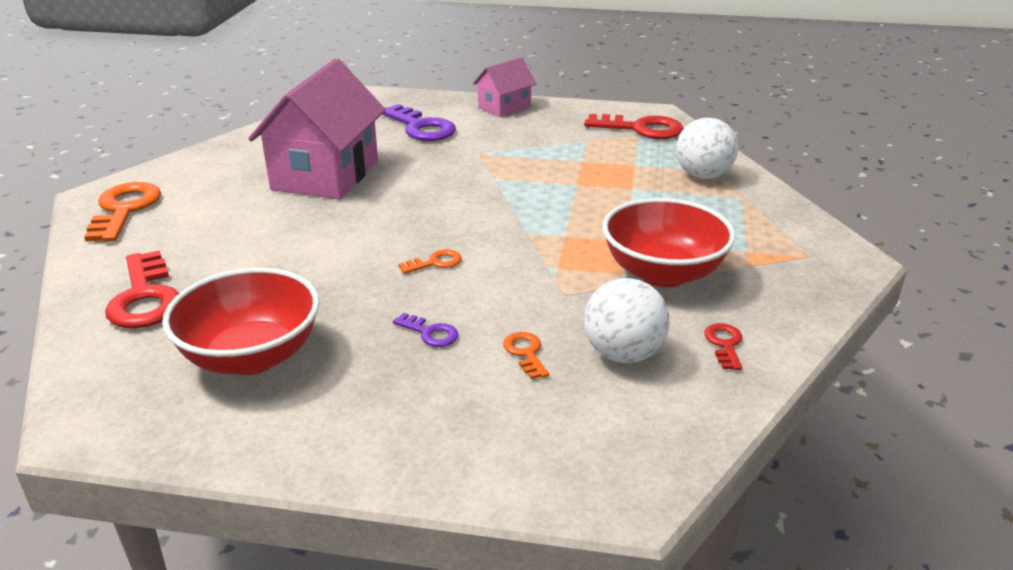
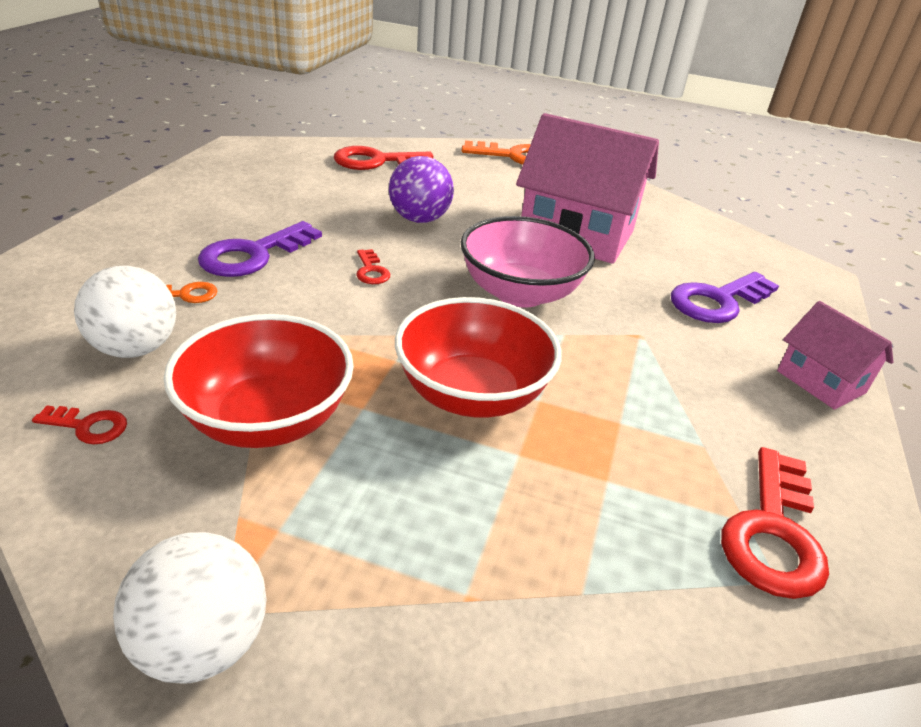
camera: 95 degrees right, 5 degrees up
red bowl [162,268,320,375] -> red bowl moved to [395,297,562,417]
purple key [393,313,458,347] -> purple key [198,221,322,277], size x2.02
orange key [399,249,462,274] -> red key [356,249,390,284]
white ball [676,118,738,179] -> white ball moved to [113,532,266,684]
none -> purple ball [389,156,454,223]
none -> pink bowl [461,216,595,307]

